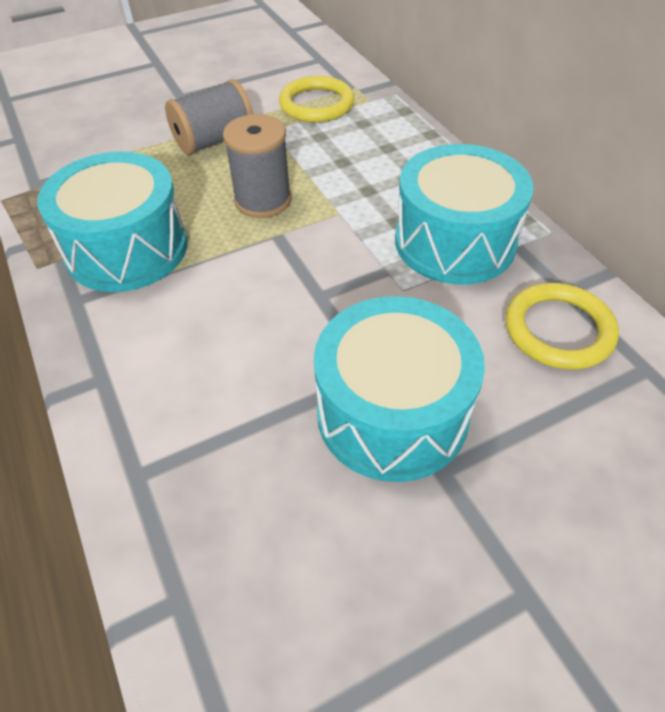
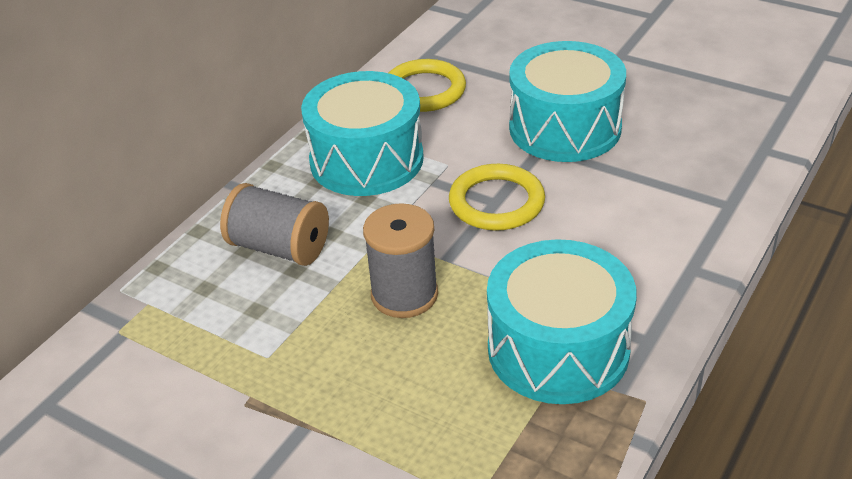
camera: 120 degrees left, 10 degrees down
grey spool [165,79,253,155] -> grey spool moved to [220,183,329,266]
yellow ring [279,76,355,123] -> yellow ring moved to [449,164,545,231]

